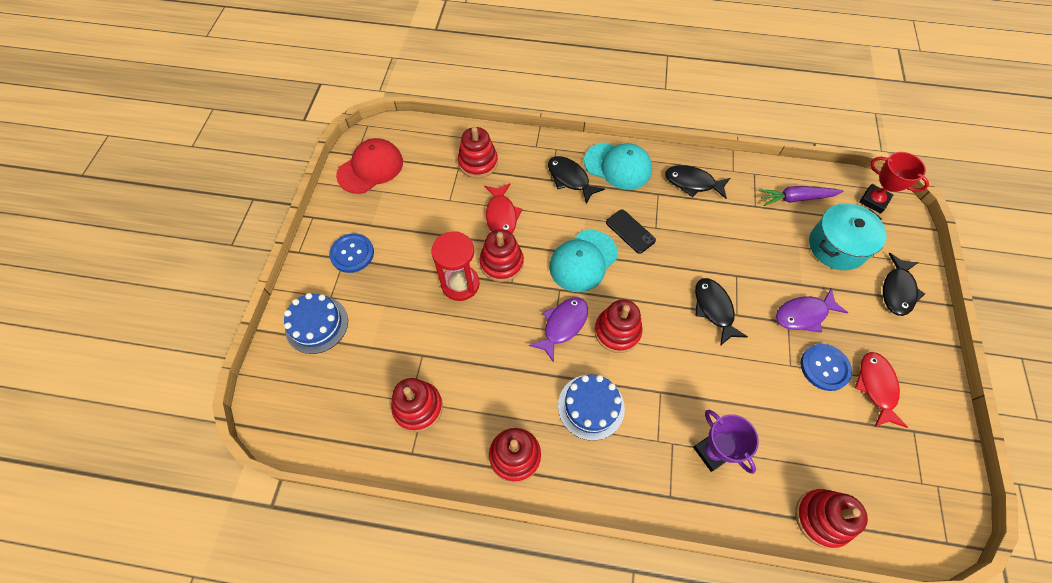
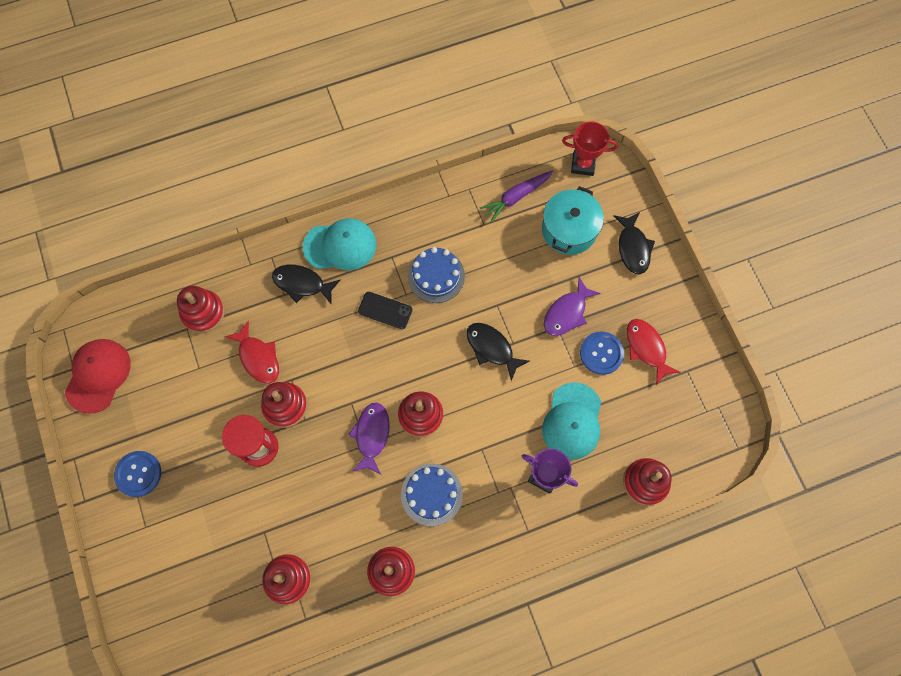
camera: 30 degrees left, 10 degrees up
blue cake [284,293,348,354] -> blue cake moved to [408,247,465,303]
turquoise cap [549,230,618,292] -> turquoise cap moved to [542,382,601,460]
black fish [665,165,730,199] -> none

